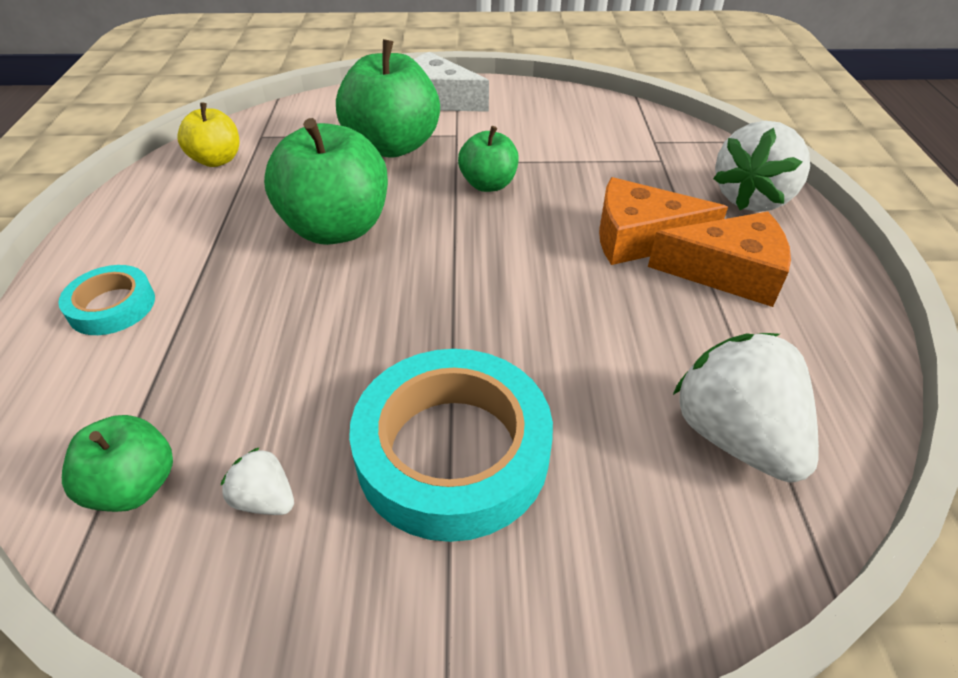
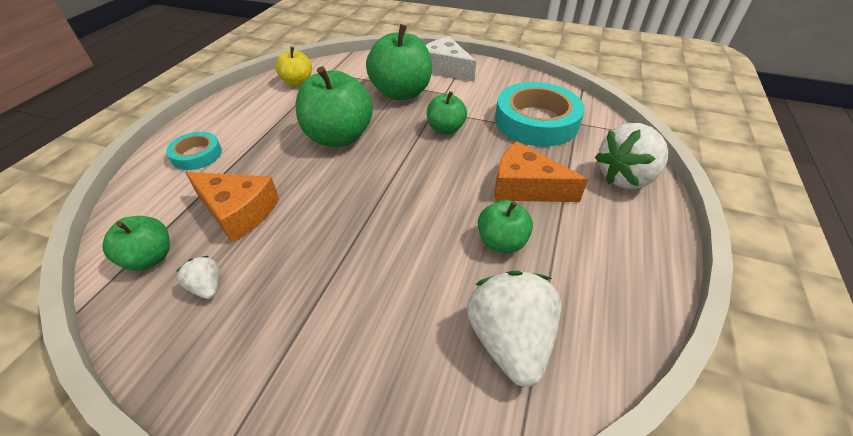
camera: 20 degrees right, 0 degrees up
turquoise tape [349,349,553,542] -> turquoise tape moved to [495,82,585,147]
orange cheese [648,211,791,307] -> orange cheese moved to [185,172,279,243]
none -> green apple [478,200,533,253]

